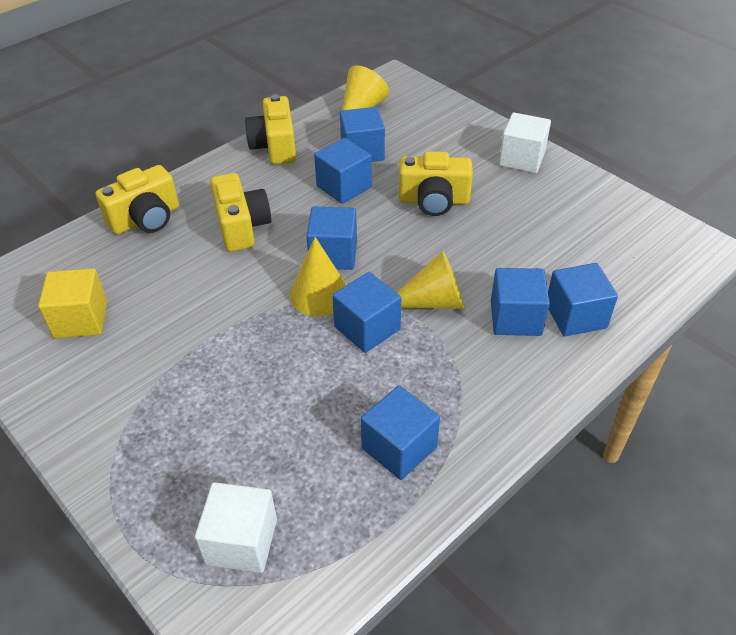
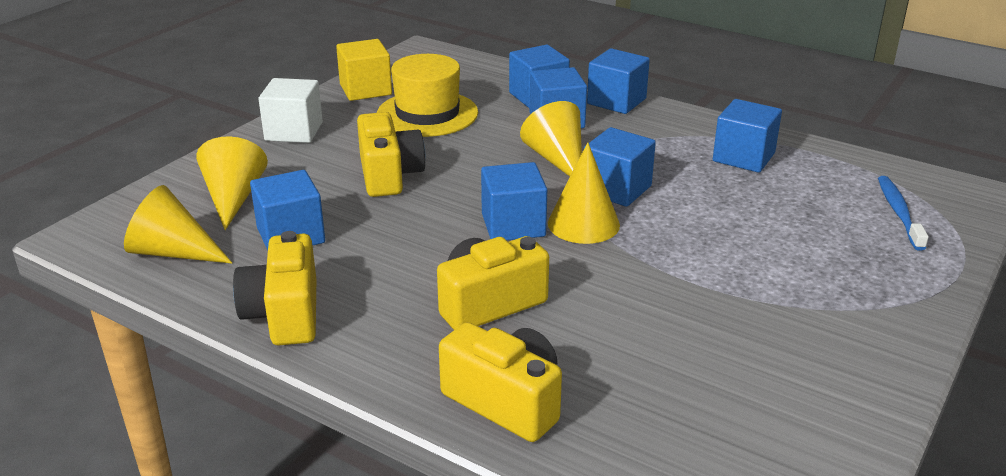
camera: 105 degrees left, 15 degrees down
yellow cube [38,268,107,338] -> yellow cube moved to [336,39,392,101]
white cube [195,482,277,573] -> blue toothbrush [878,176,929,251]
yellow camera [245,94,296,164] -> yellow camera turned 105 degrees clockwise [233,231,316,345]
blue cube [314,138,372,204] -> blue cube moved to [587,48,650,114]
none -> yellow cone [196,136,268,230]
none -> yellow hat [377,54,478,137]

